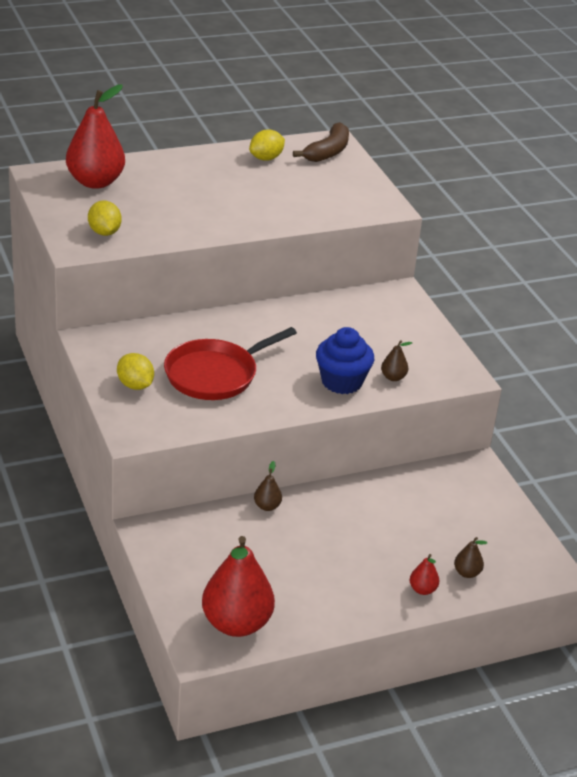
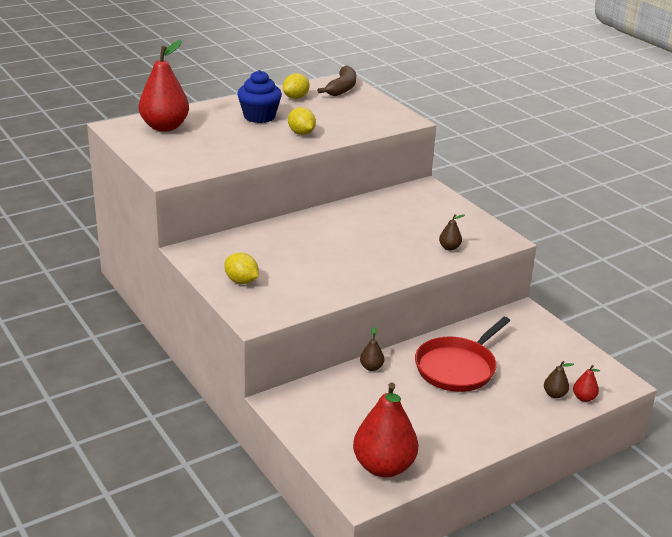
camera: 10 degrees left, 5 degrees down
yellow lemon [88,201,122,236] -> yellow lemon moved to [288,107,316,135]
red pan [164,327,297,400] -> red pan moved to [415,317,510,392]
blue cupcake [316,327,374,394] -> blue cupcake moved to [237,70,282,123]
red pear [410,554,440,595] -> red pear moved to [573,365,600,402]

